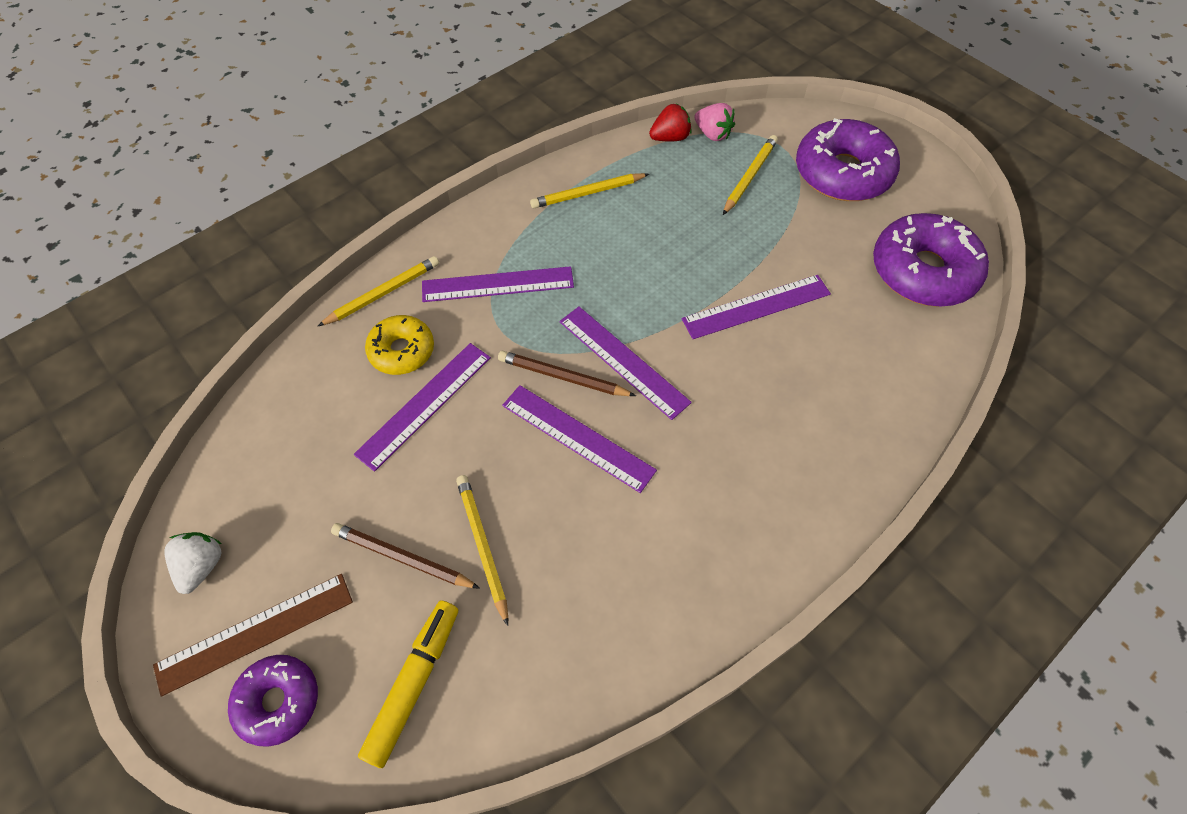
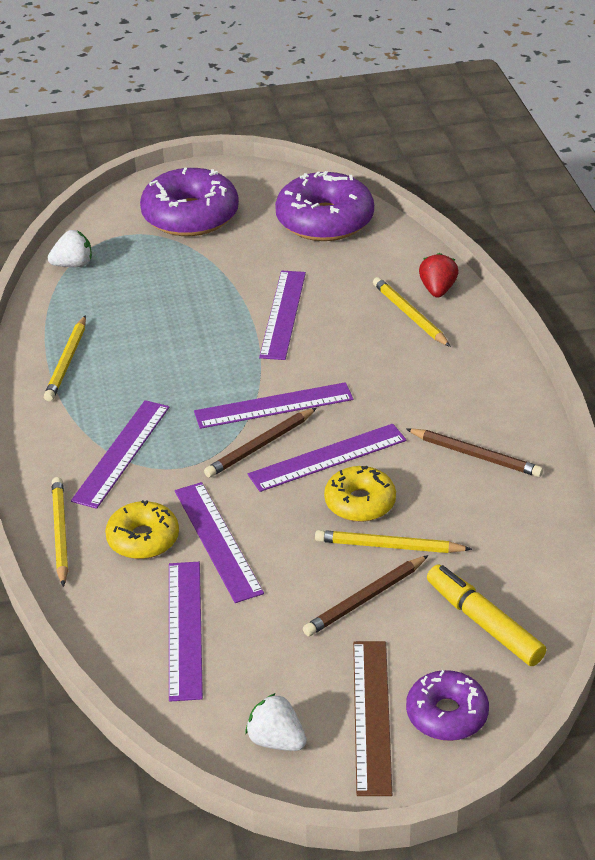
camera: 60 degrees left, 20 degrees down
red strawberry [649,104,692,141] -> red strawberry moved to [419,253,458,298]
pink strawberry [694,103,735,141] -> white strawberry [48,230,92,267]
yellow pencil [723,135,778,215] -> yellow pencil moved to [373,277,451,347]
none -> purple ruler [169,562,203,701]
none -> yellow donut [324,466,396,522]
none -> brown pencil [406,428,543,477]

